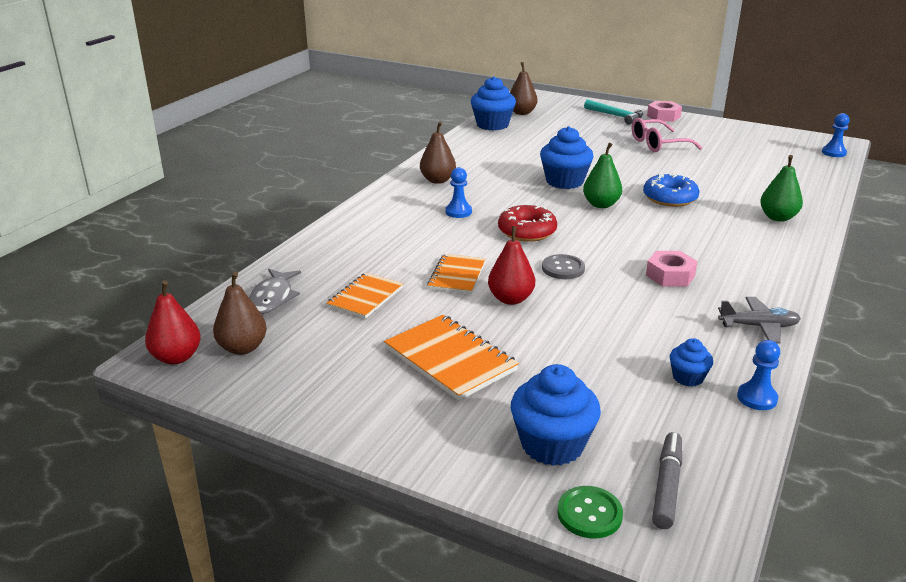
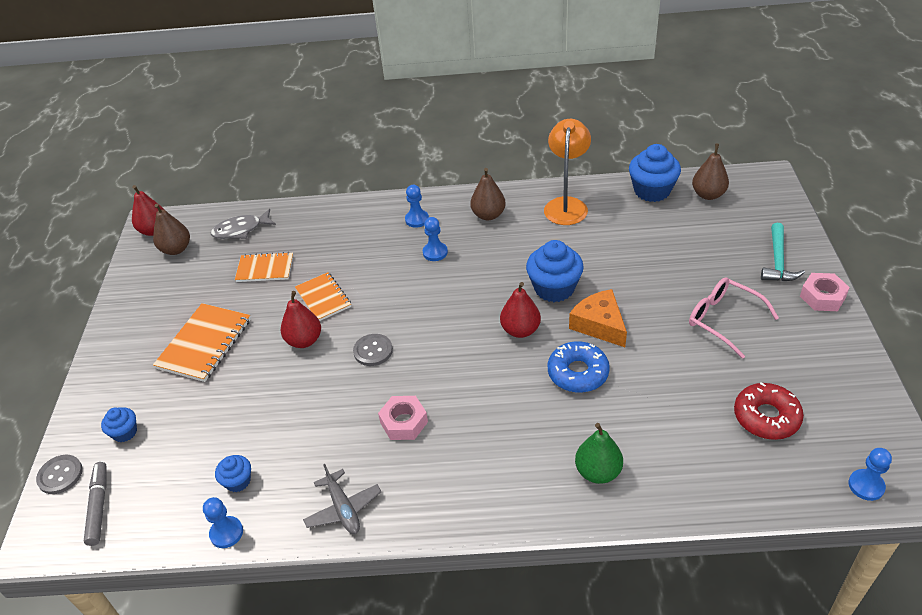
camera: 65 degrees right, 15 degrees up
orange notebook [427,254,485,294] -> orange notebook turned 75 degrees clockwise [295,272,351,321]
red donut [498,204,557,242] -> red donut moved to [734,382,804,440]
blue cupcake [511,364,601,466] -> blue cupcake [101,407,137,442], size x0.54
green button [557,486,623,539] -> grey button [36,455,83,494]
green pear [583,143,622,208] -> red pear [500,282,541,338]
grey marker [652,432,682,529] -> grey marker turned 90 degrees counterclockwise [84,462,107,546]
none -> blue pawn [405,185,429,228]
none -> orange lamp [544,119,591,225]
none -> orange cheese [569,289,627,347]

